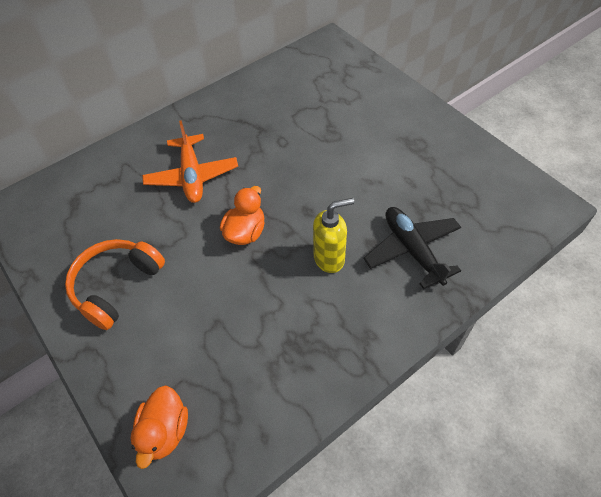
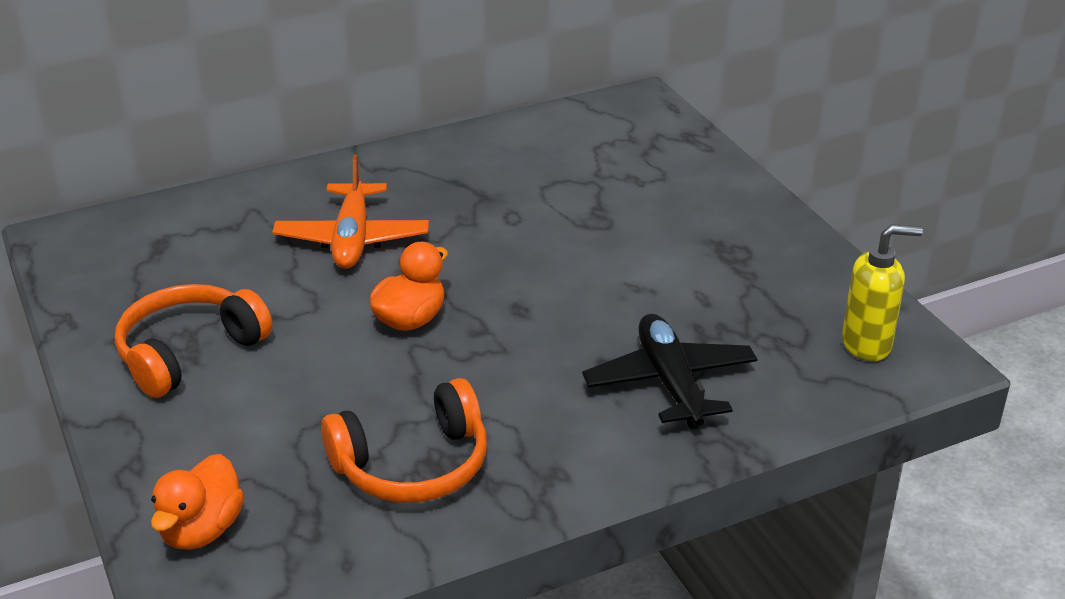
camera: 10 degrees right, 20 degrees down
yellow soap dispenser [313,198,354,273] -> yellow soap dispenser moved to [842,224,923,361]
none -> orange headphones [321,378,487,503]

